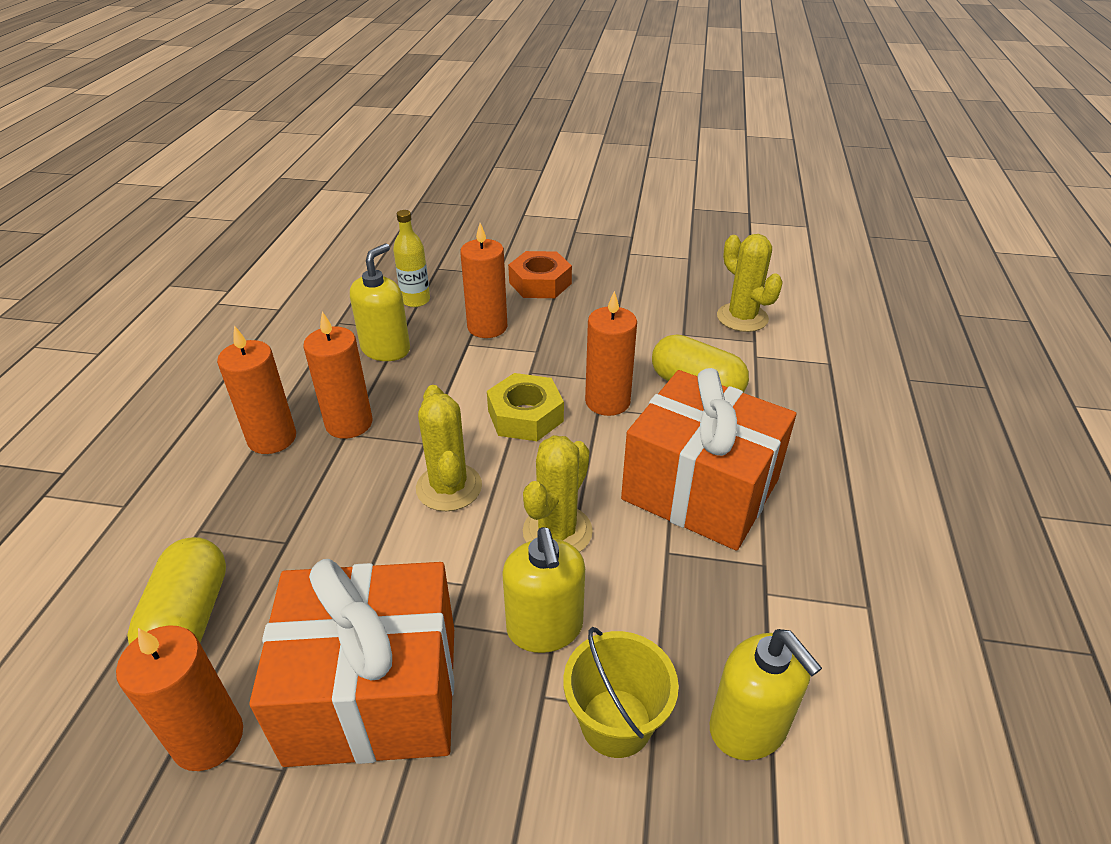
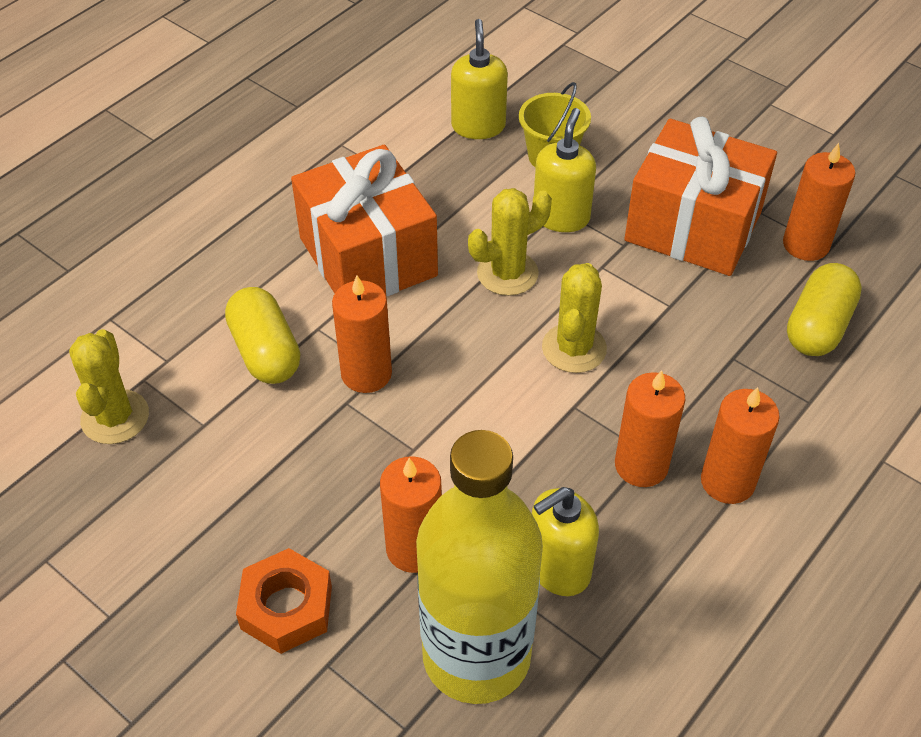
camera: 150 degrees left, 10 degrees up
yellow bottle [393,210,430,307] -> yellow bottle [416,430,543,704], size x2.40
yellow nut [487,373,564,441] -> none

